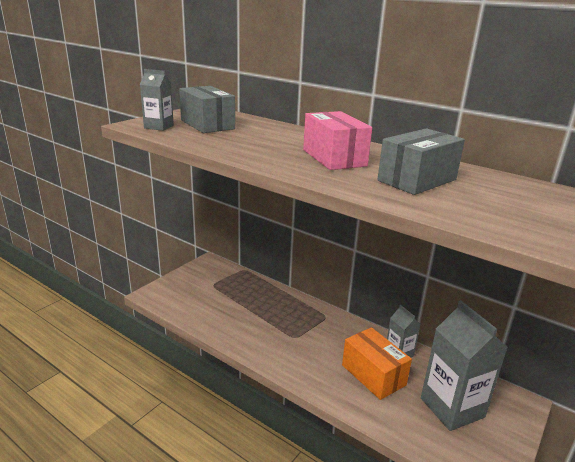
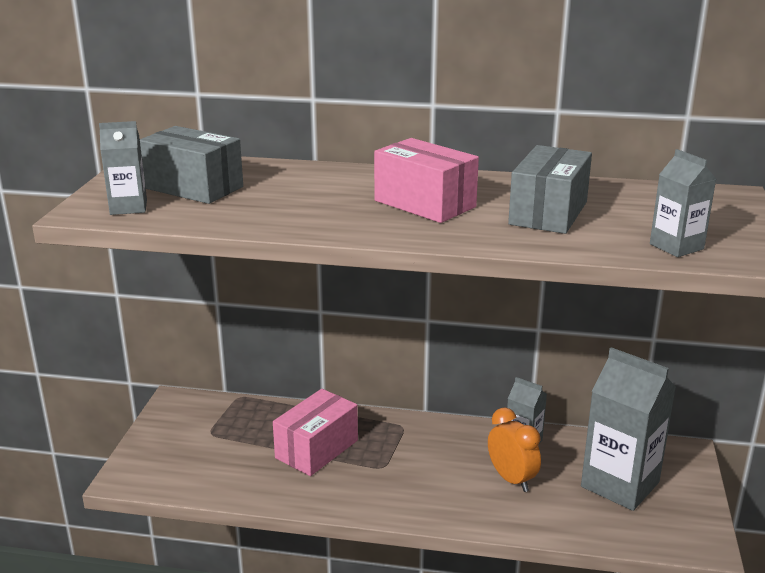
camera: 25 degrees left, 0 degrees up
orange box [342,327,412,400] -> orange clock [488,408,541,492]
none -> pink box [273,389,358,476]
none -> grey carton [650,149,716,257]

